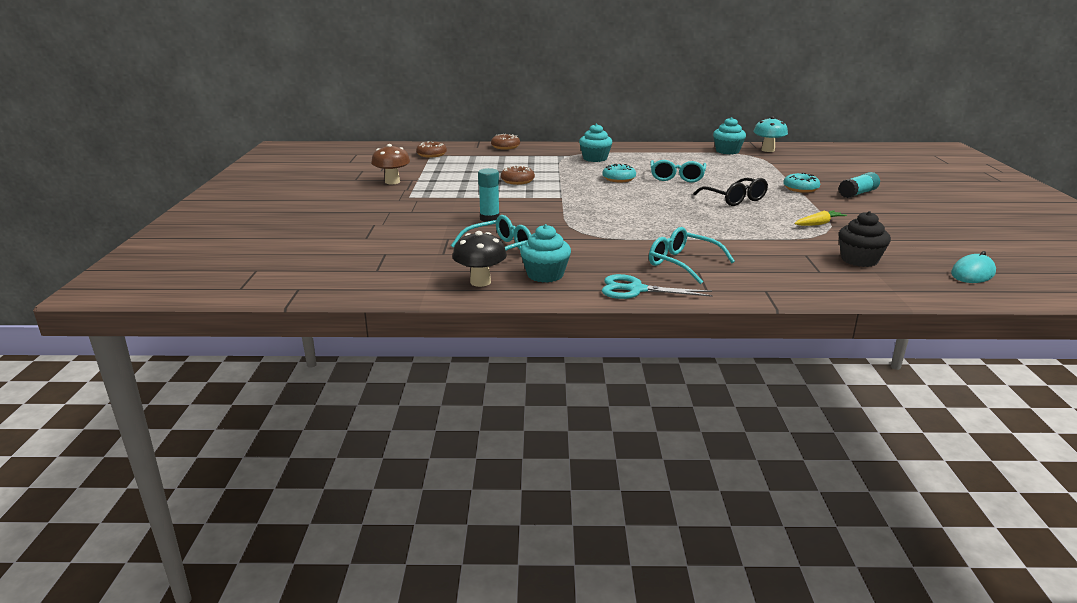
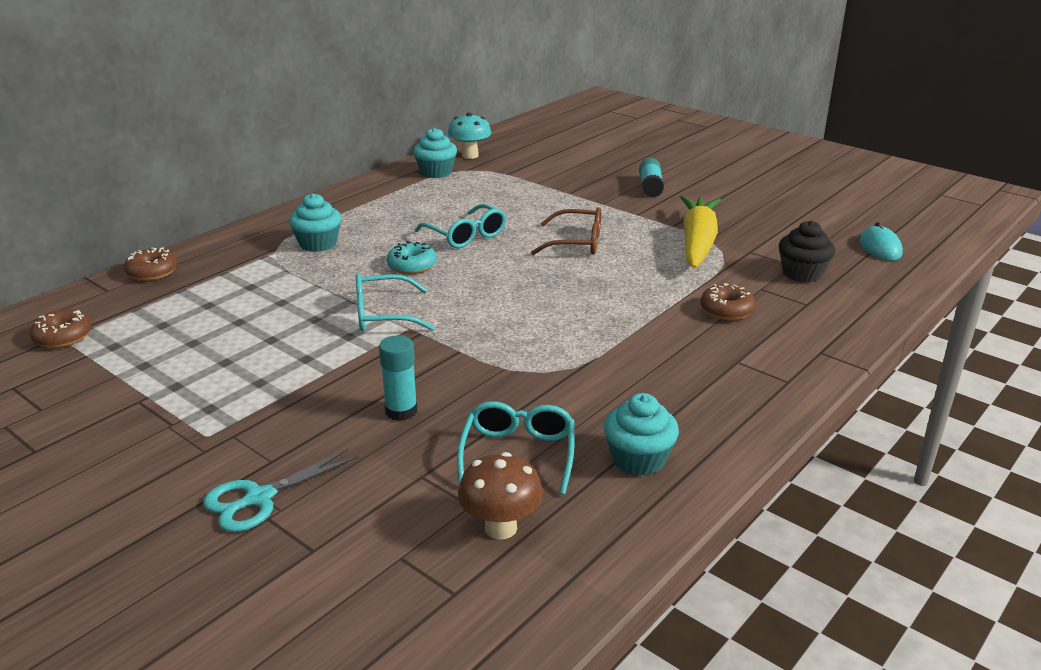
camera: 50 degrees left, 5 degrees up
brown mushroom [371,144,410,184] -> brown mushroom moved to [458,452,543,539]
black mushroom [452,231,507,287] -> none
brown donut [501,165,535,185] -> brown donut moved to [701,283,756,321]
turquoise scissors [602,274,713,299] -> turquoise scissors moved to [203,448,359,532]
turquoise glasses [649,227,735,284] -> turquoise glasses moved to [356,274,435,331]
black glasses [693,178,768,206] -> brown glasses [531,207,601,255]
turquoise donut [783,173,820,193] -> none
yellow carrot [794,210,847,226] -> yellow carrot [680,196,721,268], size x2.15

